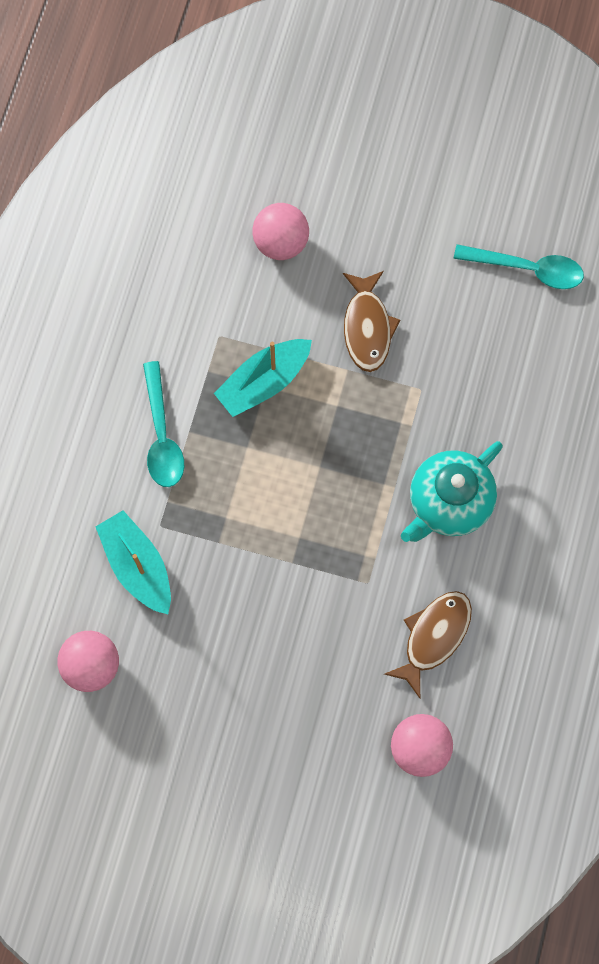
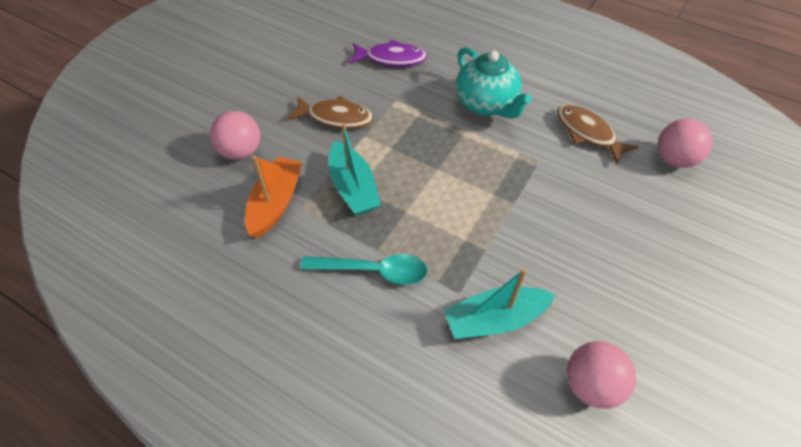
camera: 75 degrees left, 20 degrees down
turquoise spoon [454,244,584,289] -> none
none -> orange boat [245,155,303,238]
none -> purple fish [349,40,427,67]

